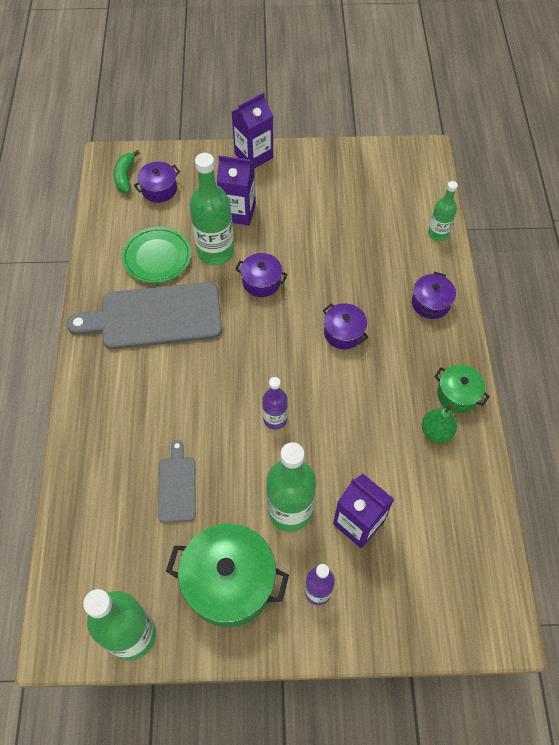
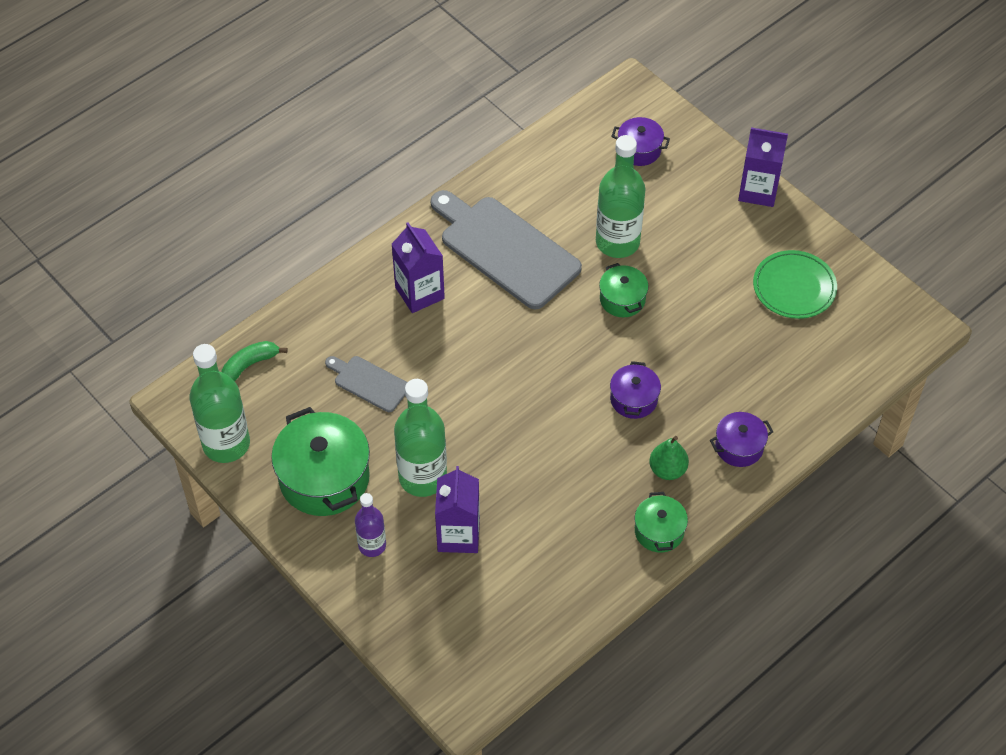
camera: 50 degrees right, 5 degrees down
green banana [114,150,140,193] -> green banana moved to [222,341,287,381]
green plate [122,227,191,283] -> green plate moved to [753,250,837,319]
grey cutting board [158,440,196,523] -> grey cutting board turned 105 degrees counterclockwise [325,356,408,412]
purple carton [216,155,256,226] -> purple carton moved to [391,222,445,313]
purple pot [235,253,287,297] -> green pot [599,263,649,317]
purple bottle [262,377,288,430] -> none
green pear [422,405,457,443] -> green pear moved to [649,436,689,480]
green bottle [428,181,458,241] -> none

